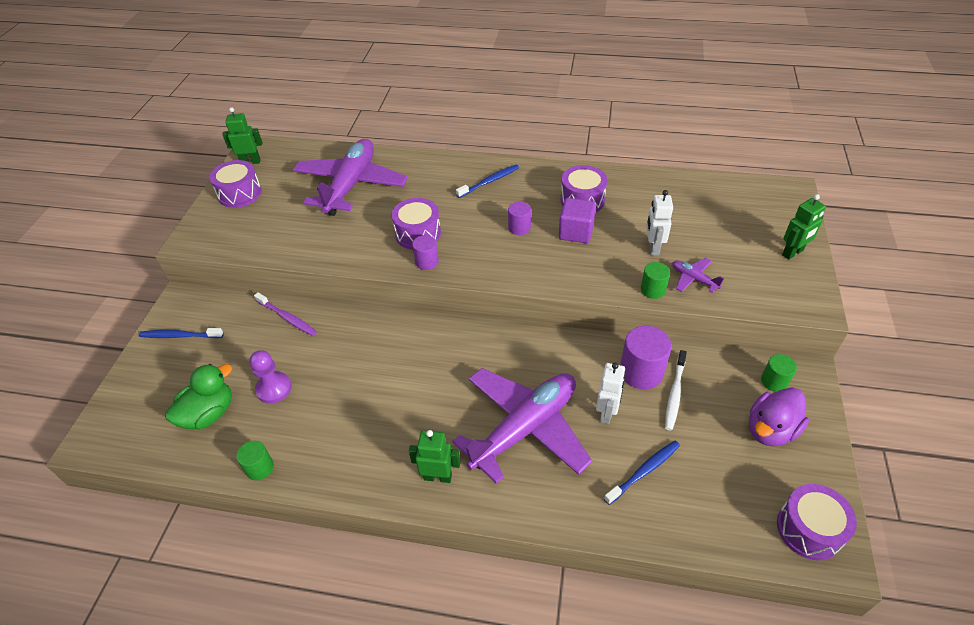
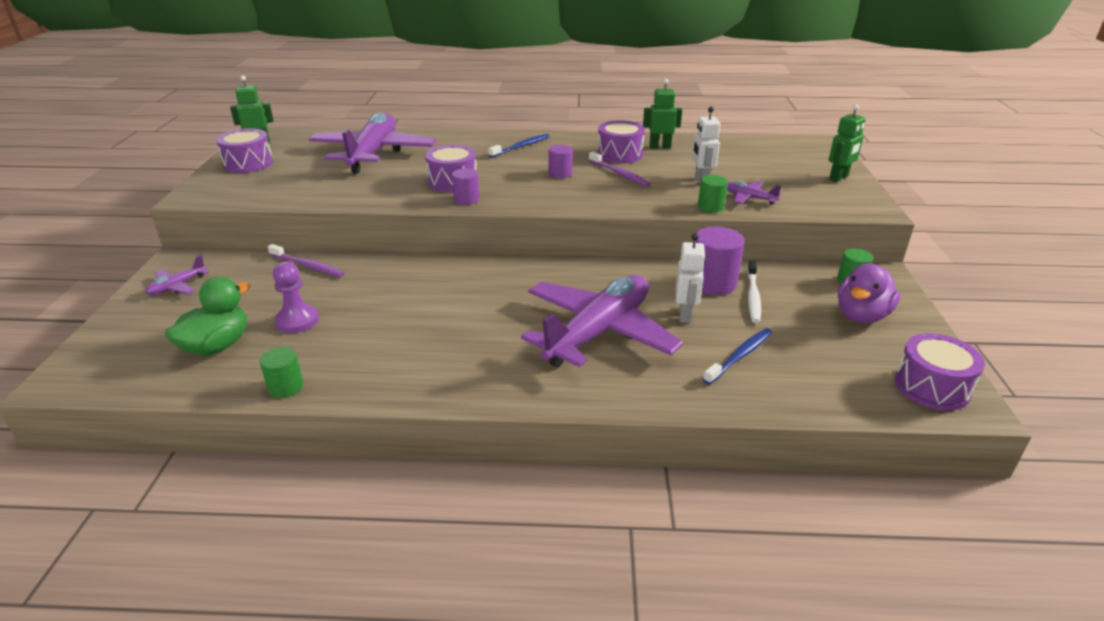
camera: 10 degrees left, 15 degrees down
blue toothbrush [139,328,224,338] -> purple plane [145,255,209,295]
green robot [409,430,460,483] -> green robot moved to [643,79,682,149]
purple cube [559,198,596,243] -> purple toothbrush [589,152,651,187]

